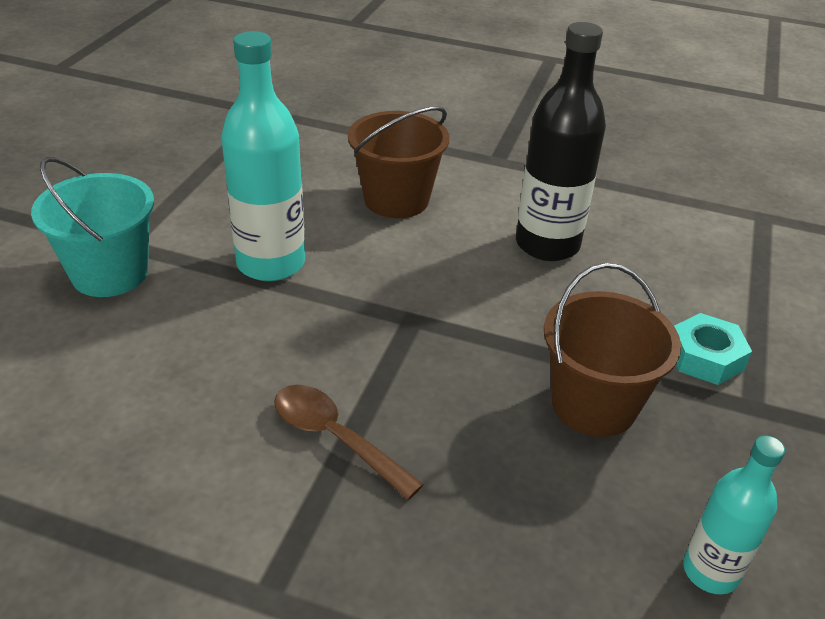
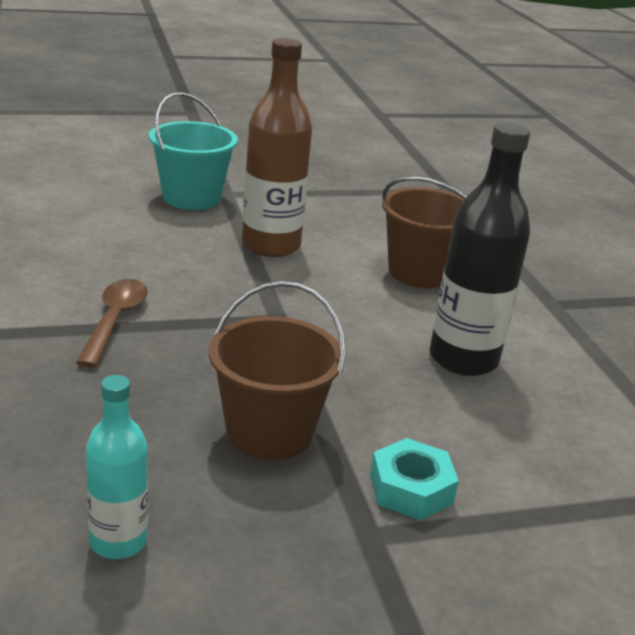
camera: 55 degrees right, 10 degrees down
turquoise bottle [221,31,305,281] -> brown bottle [242,38,312,257]

